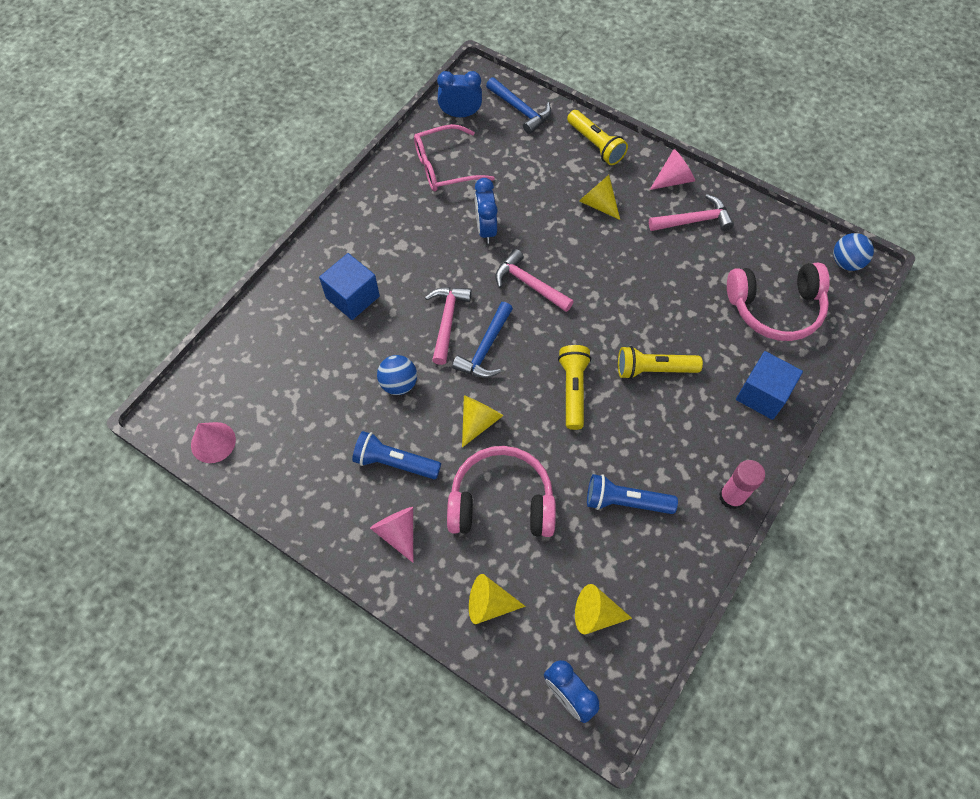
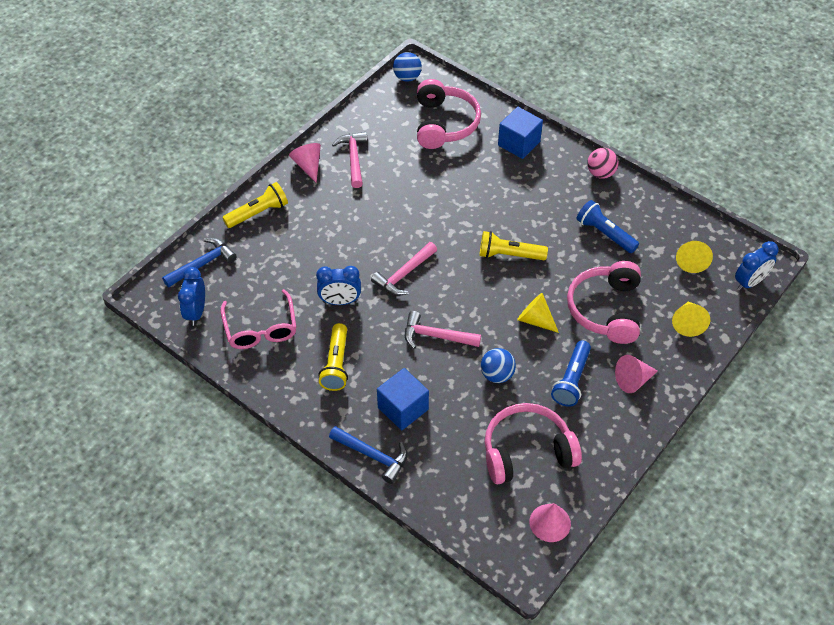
camera: 85 degrees left, 10 degrees down
blue hammer [452,302,513,378] -> blue hammer moved to [329,426,407,484]
yellow cone [579,175,620,220] -> none
blue flashlight [587,474,678,514] -> blue flashlight turned 120 degrees clockwise [576,200,639,253]
yellow flashlight [618,346,703,379] -> yellow flashlight moved to [318,323,348,391]
pink glue stick [719,460,765,509] -> pink ball [587,148,618,179]
none -> pink headphones [485,403,582,484]

